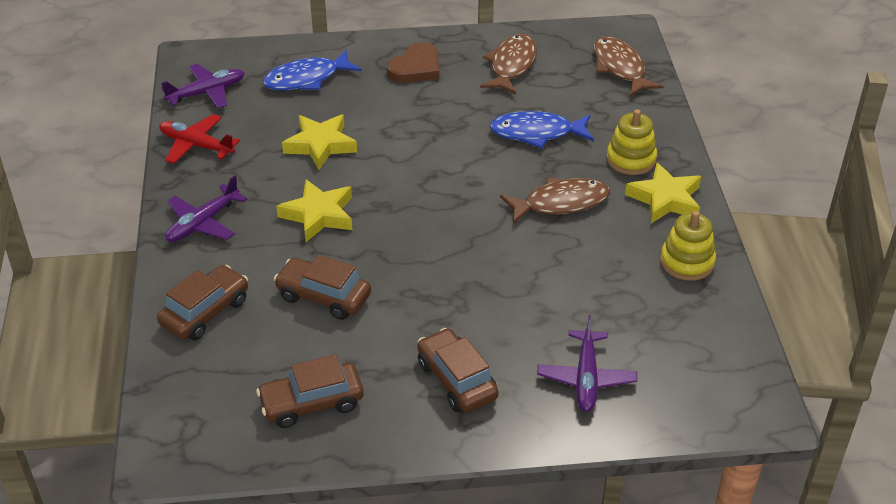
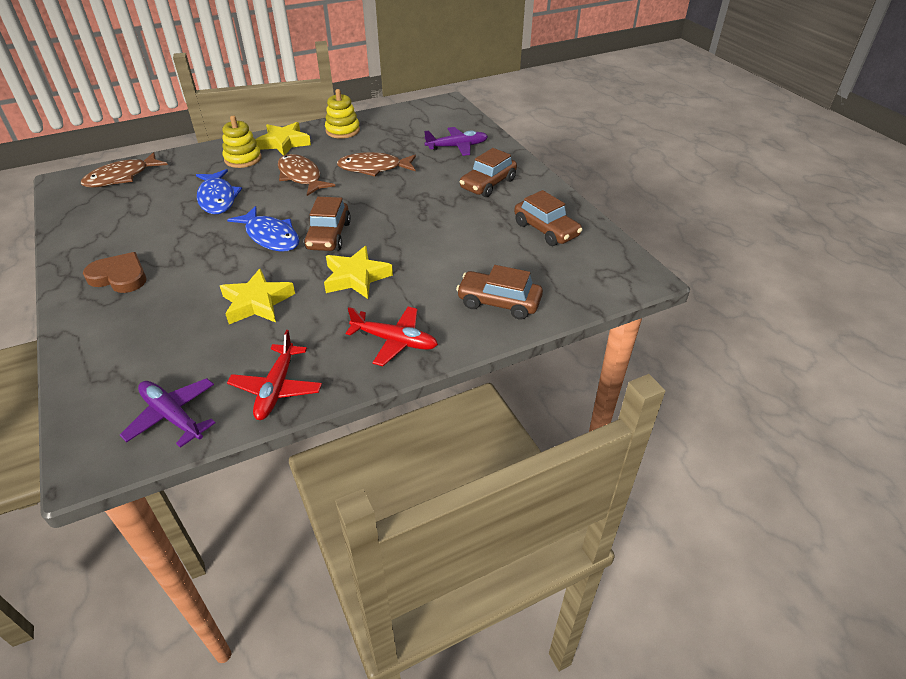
camera: 110 degrees left, 0 degrees up
purple plane [165,175,247,242] -> red plane [346,307,438,366]
blue fish [263,50,361,90] -> blue fish moved to [227,206,299,251]
brown car [274,255,371,320] -> brown car moved to [304,197,351,251]
brown fish [480,34,537,95] -> brown fish moved to [337,152,416,176]

